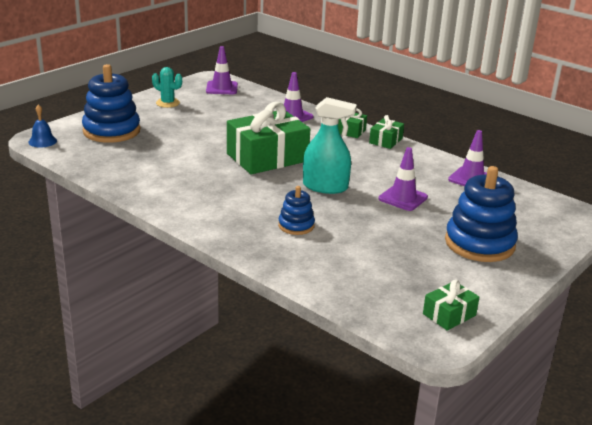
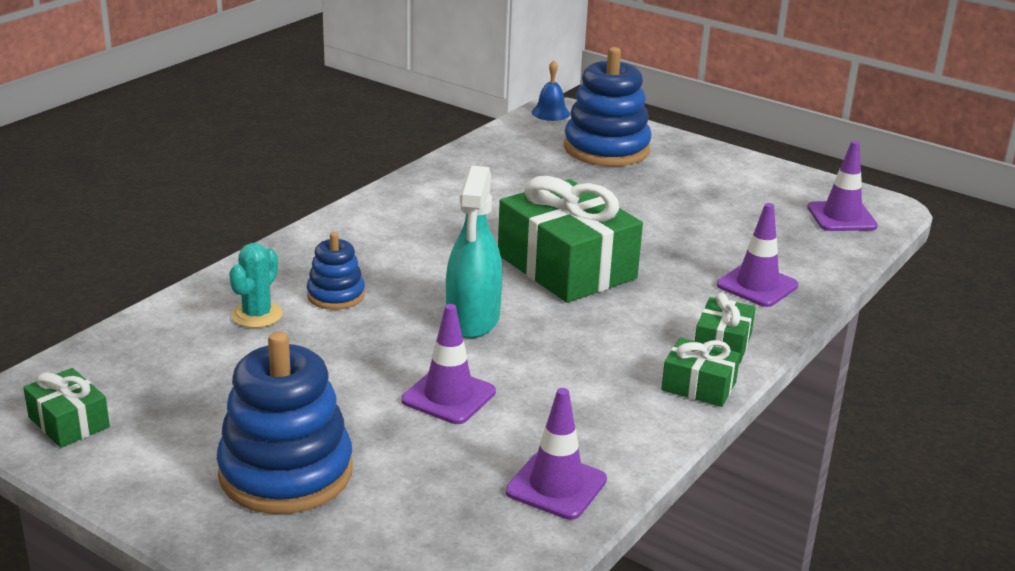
camera: 85 degrees right, 0 degrees up
turquoise cactus [152,67,182,108] -> turquoise cactus moved to [229,243,283,328]

